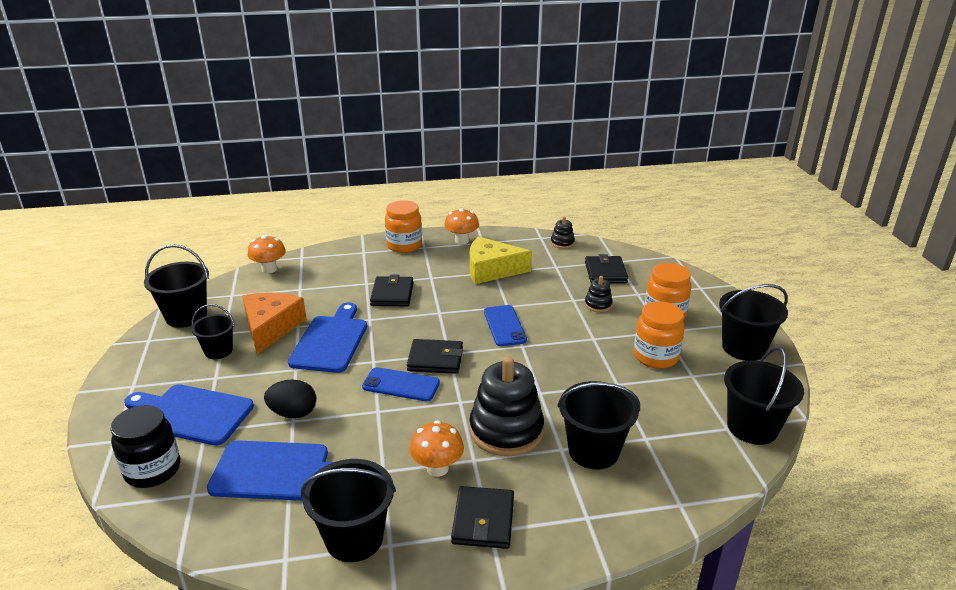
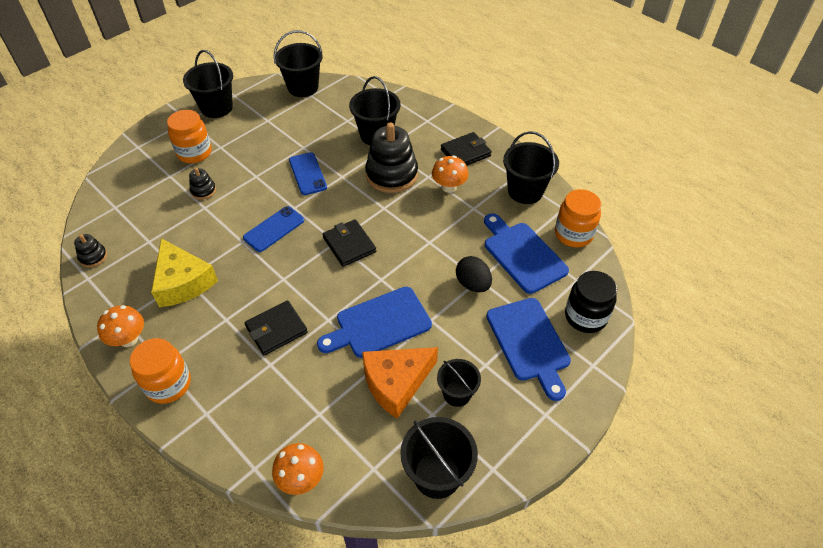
camera: 125 degrees left, 20 degrees up
blue phone [362,367,440,401] -> blue phone moved to [289,152,327,195]
black wallet [585,254,628,284] -> none
orange jar [634,301,685,369] -> orange jar moved to [555,189,601,247]

